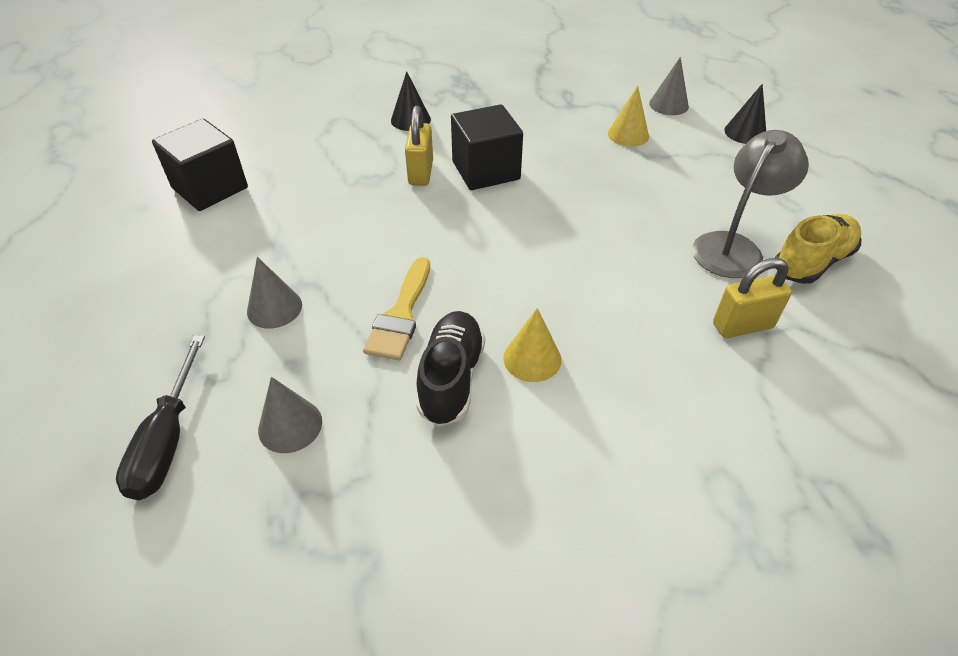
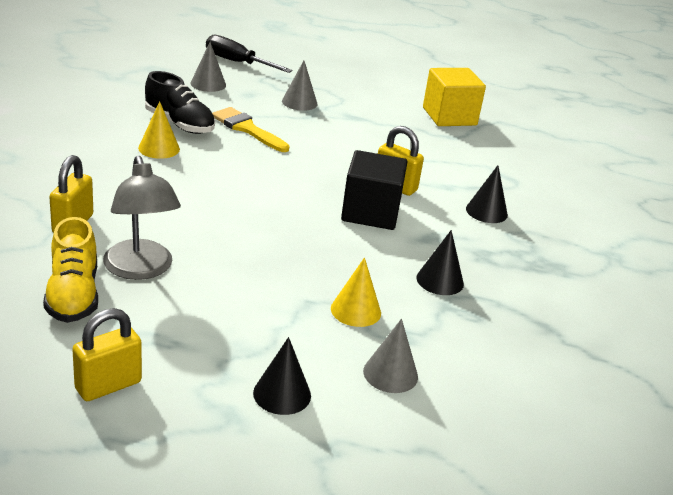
camera: 115 degrees right, 15 degrees down
black cube [152,119,248,211] -> yellow cube [423,68,486,126]
none -> yellow padlock [72,308,142,401]
none -> black cone [416,230,464,295]

